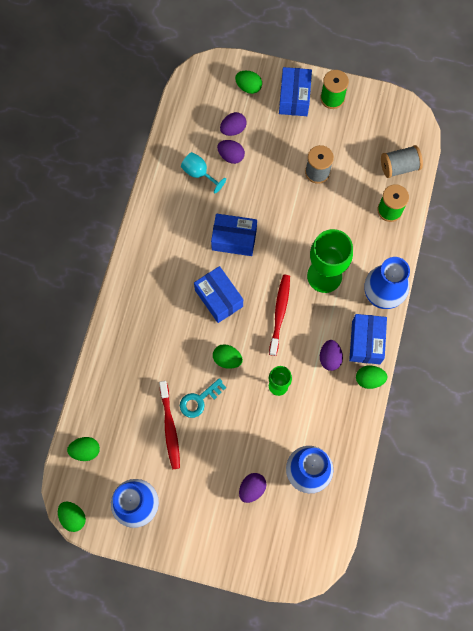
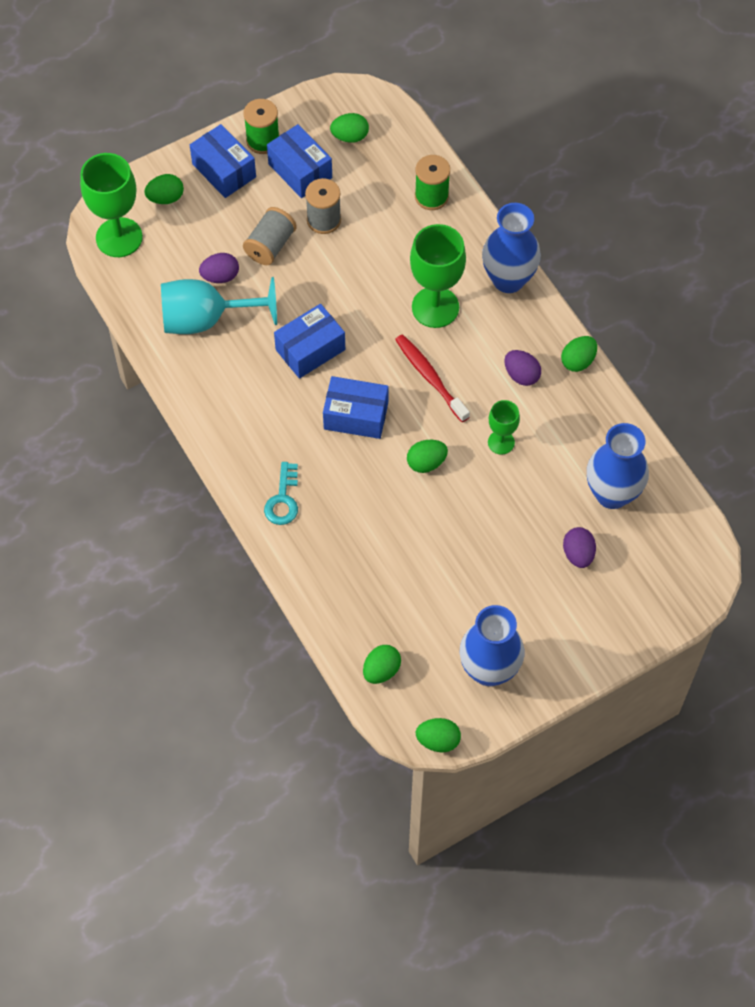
camera: 45 degrees left, 10 degrees down
red toothbrush [159,381,180,469] -> none
turquoise key [180,378,226,418] -> turquoise key moved to [264,462,298,525]
turquoise goblet [181,152,226,193] -> turquoise goblet [161,277,277,334], size x1.83
purple egg [220,112,247,136] -> none
blue box [349,314,387,364] -> blue box moved to [267,124,332,198]
grey spool [381,145,423,178] -> grey spool moved to [243,207,297,265]
none -> green goblet [80,153,143,257]
none -> green egg [330,113,369,143]

